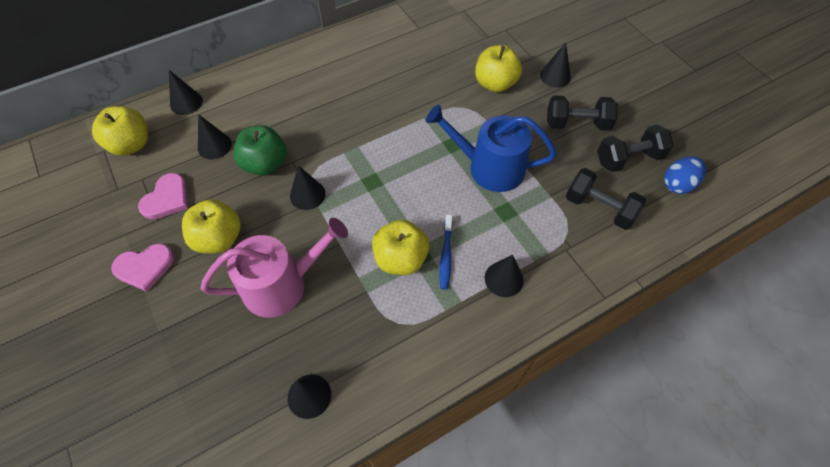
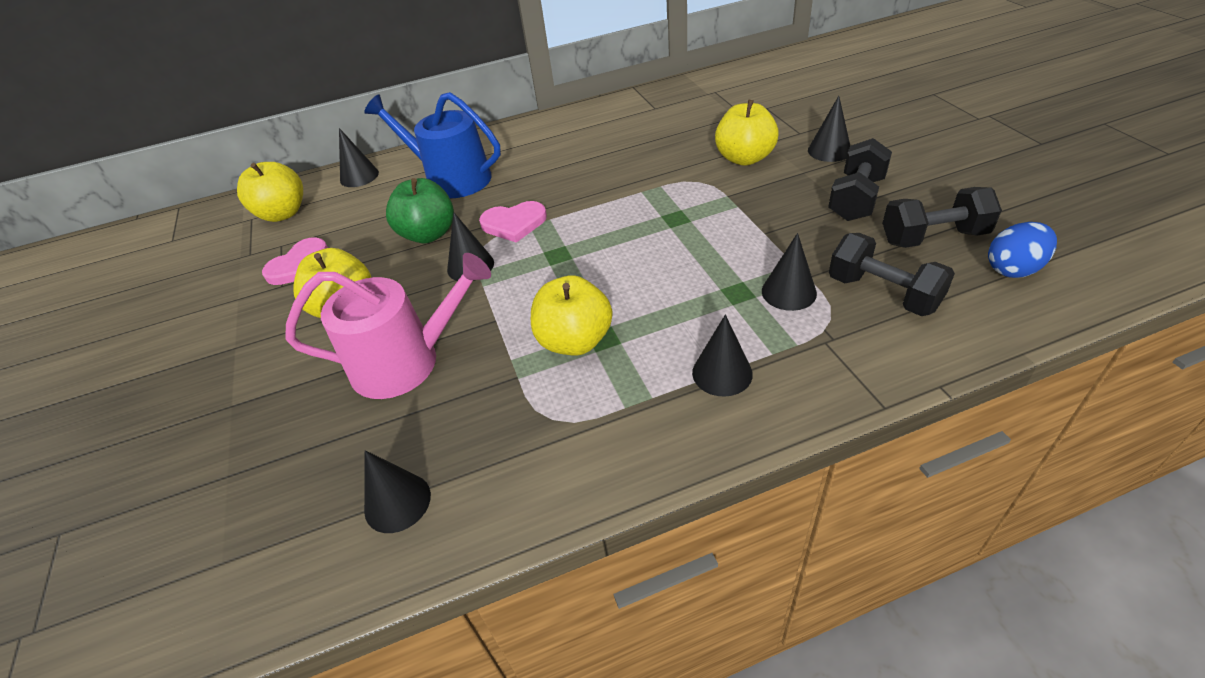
camera: 15 degrees right, 15 degrees down
pink heart [111,244,174,292] -> pink heart moved to [479,201,547,243]
black cone [198,114,232,159] -> black cone moved to [762,233,817,311]
blue watering can [426,105,556,192] -> blue watering can moved to [364,92,501,198]
blue toothbrush [439,215,453,290] -> none
black dumbbell [547,95,618,131] -> black dumbbell turned 75 degrees counterclockwise [828,138,892,221]

